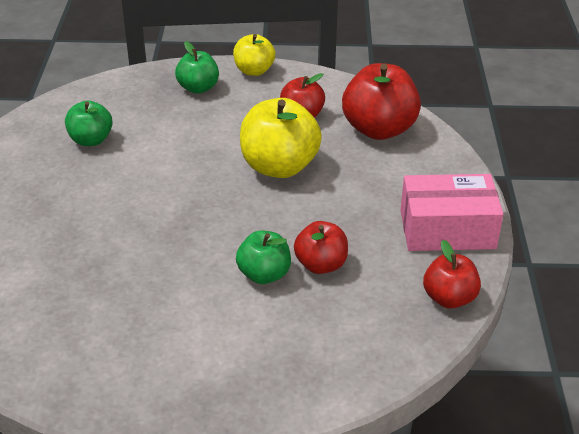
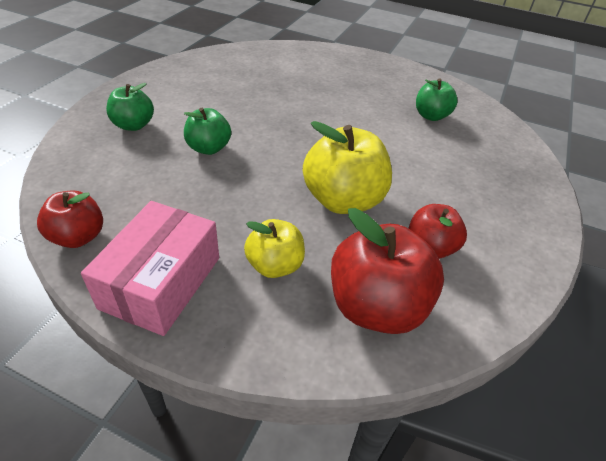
camera: 110 degrees right, 5 degrees up
green apple [175,41,219,94] -> green apple moved to [106,83,154,131]
yellow apple [233,34,275,76] -> yellow apple moved to [244,219,305,278]
red apple [294,221,348,274] -> none

